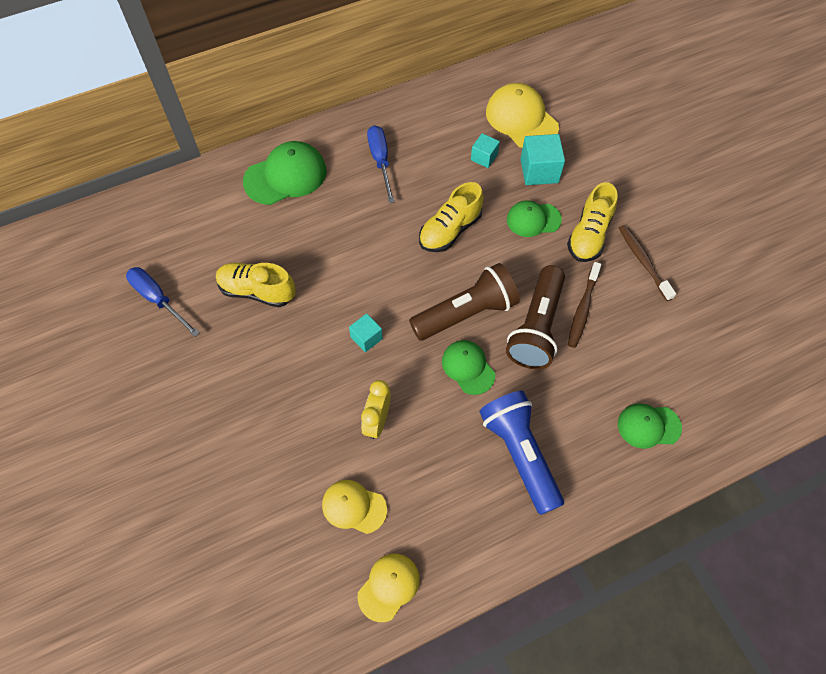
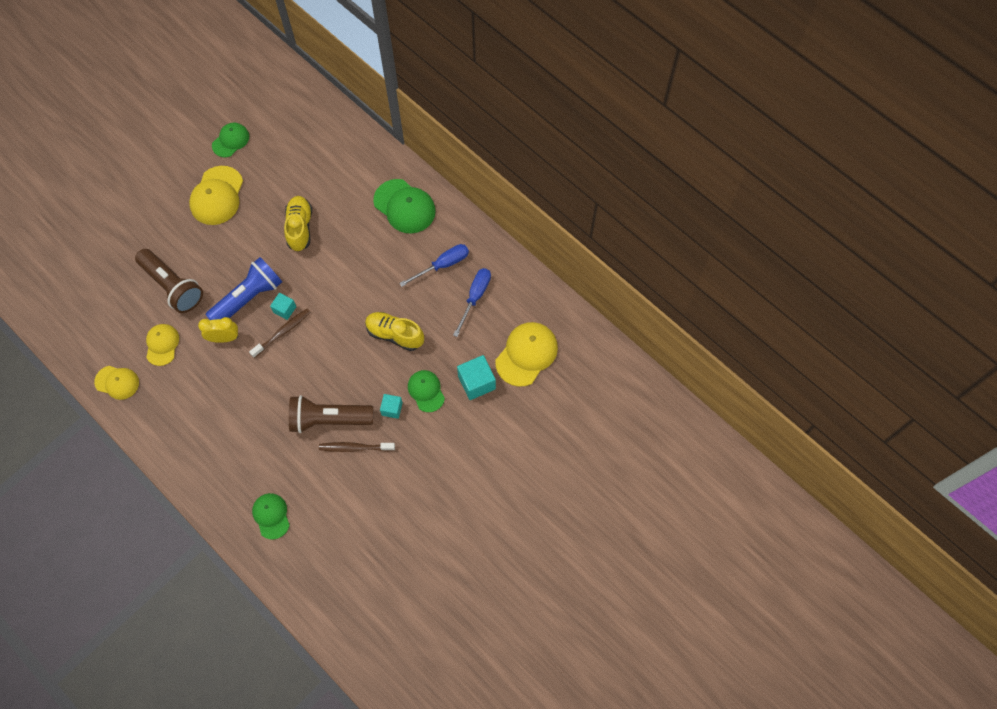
camera: 70 degrees right, 5 degrees up
blue screwdriver [126,267,200,337] -> blue screwdriver moved to [453,268,491,337]
brown flashlight [409,263,520,340] -> brown flashlight moved to [135,249,203,313]
green cap [442,340,495,395] -> green cap moved to [212,123,249,157]
turquoise cube [471,133,500,168] -> turquoise cube moved to [380,394,403,419]
blue flashlight [479,391,564,515] -> blue flashlight moved to [206,257,282,320]
yellow shoe [567,182,618,262] -> none
brown toothbrush [619,225,676,301] -> brown toothbrush moved to [249,308,311,358]
none -> yellow cap [189,166,243,225]

